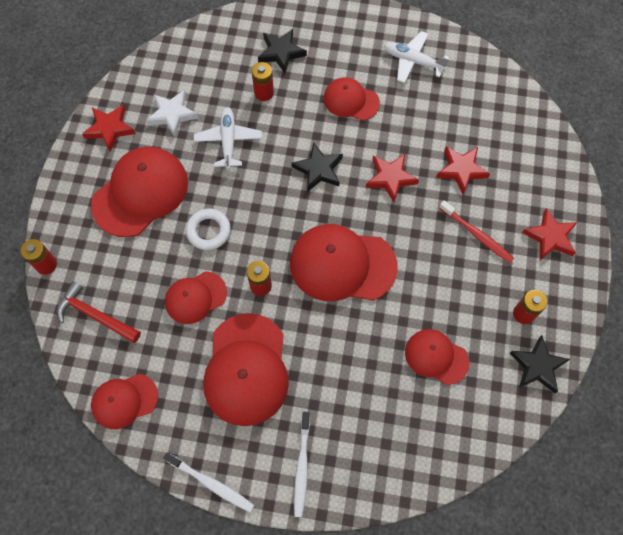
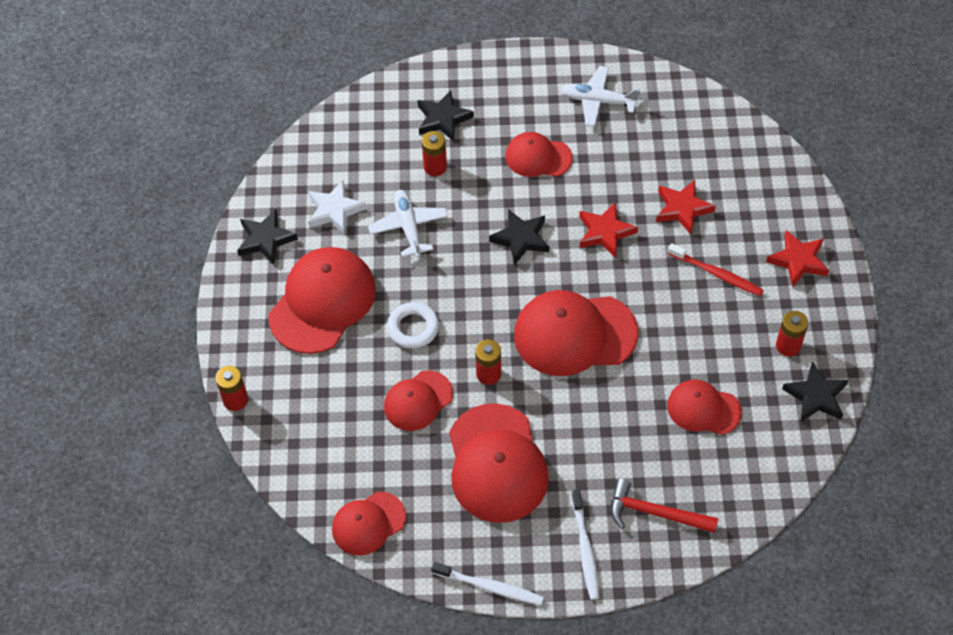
camera: 10 degrees left, 10 degrees down
red hammer [57,281,141,343] -> red hammer moved to [611,478,718,533]
red star [82,104,136,152] -> black star [237,209,298,265]

